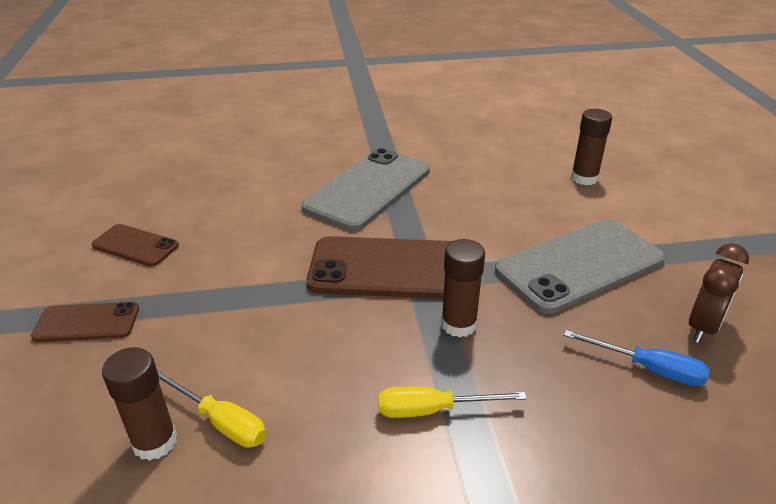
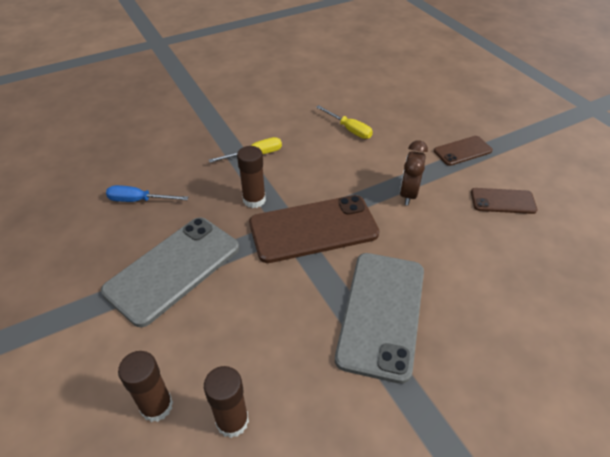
camera: 160 degrees right, 10 degrees up
brown glue stick [102,347,177,461] -> brown glue stick moved to [204,366,249,438]
yellow screwdriver [157,370,266,448] -> yellow screwdriver turned 150 degrees counterclockwise [316,105,373,139]
brown clock [689,243,749,343] -> brown clock moved to [400,140,428,205]

